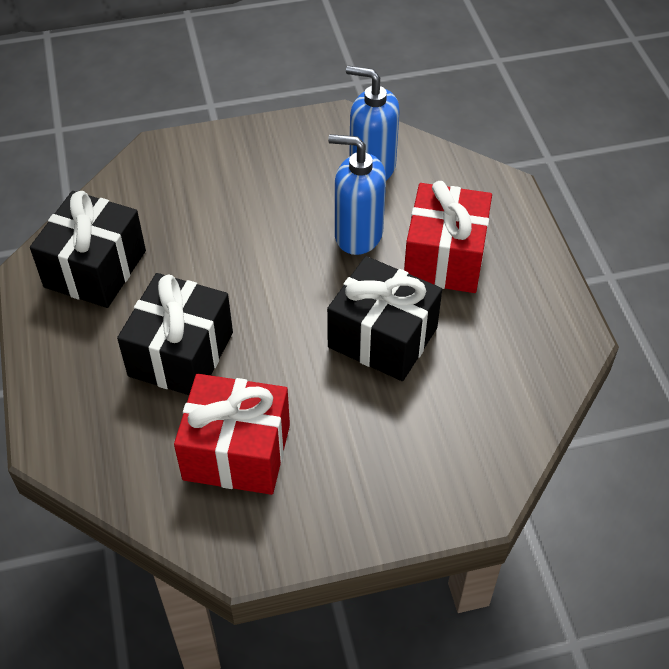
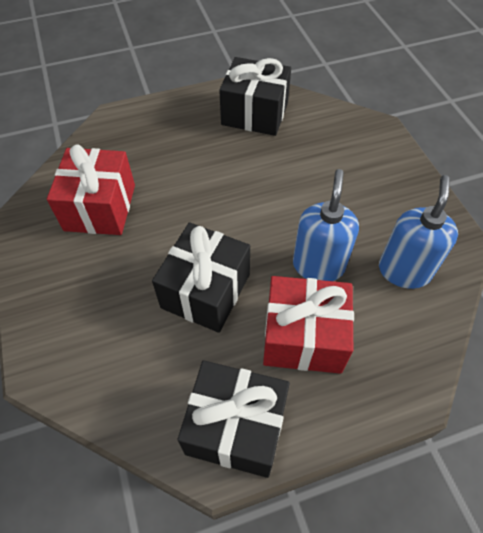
camera: 85 degrees right, 5 degrees up
black gift [117,273,233,395] -> black gift moved to [177,360,290,478]

